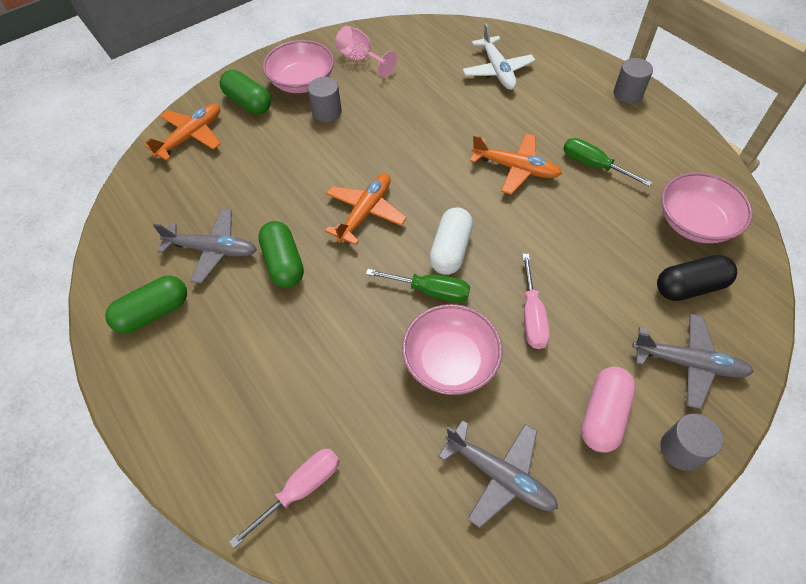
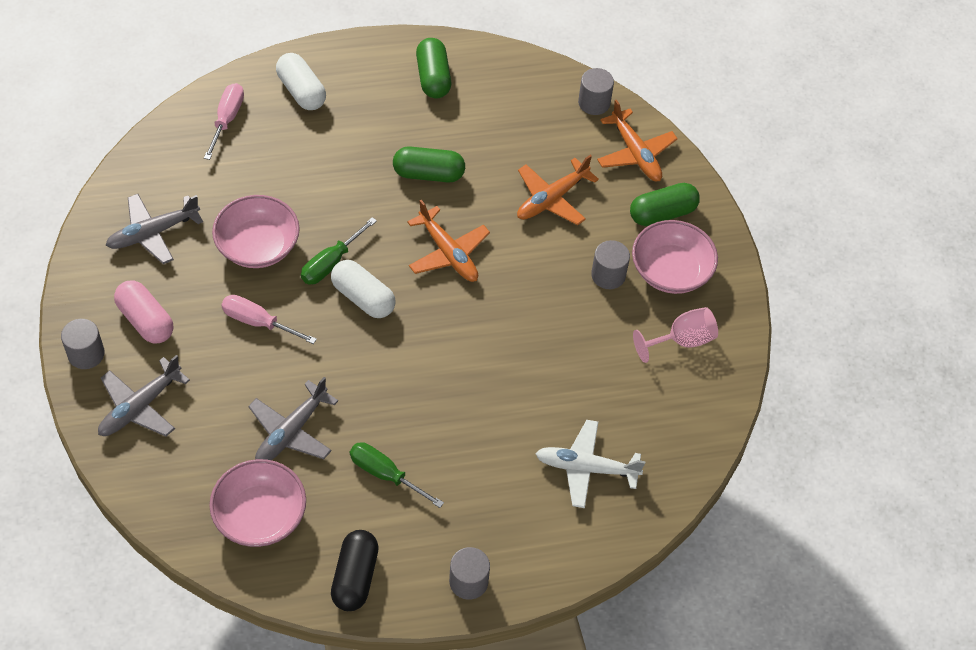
camera: 110 degrees right, 0 degrees up
grey plane [153,209,257,284] -> grey plane moved to [248,377,338,460]
pink screwdriver [229,448,339,548] -> pink screwdriver turned 150 degrees counterclockwise [204,83,244,160]
orange plane [470,133,562,194] -> orange plane moved to [517,155,599,225]
green screwdriver [563,138,652,187] -> green screwdriver turned 120 degrees counterclockwise [350,442,444,508]
black capsule [657,255,737,301] -> black capsule moved to [331,530,379,611]
none -> white capsule [276,53,326,110]
none -> grey cylinder [578,68,614,115]

